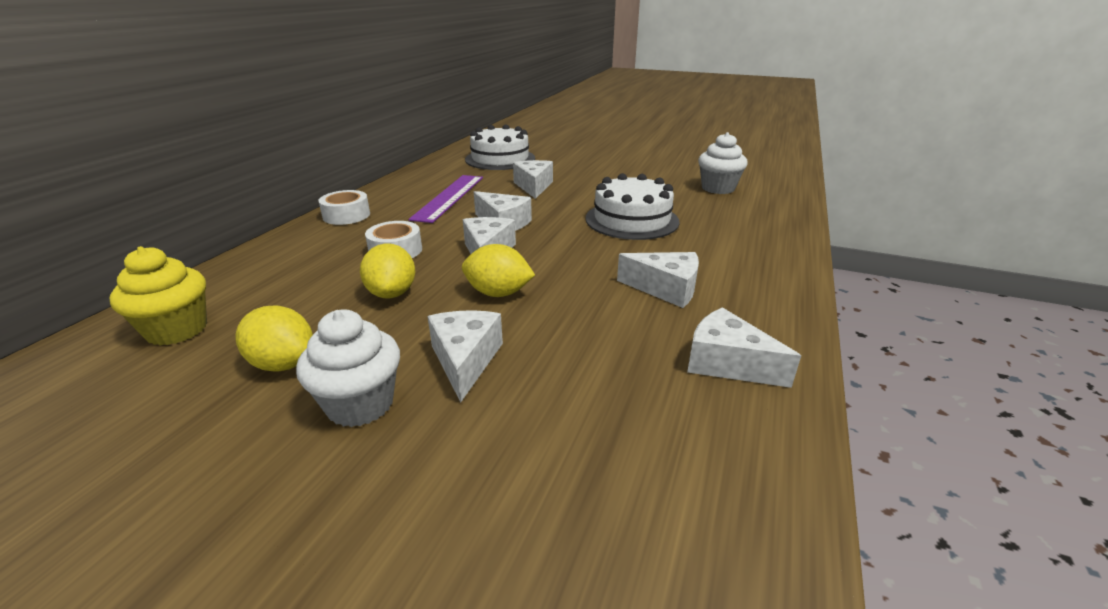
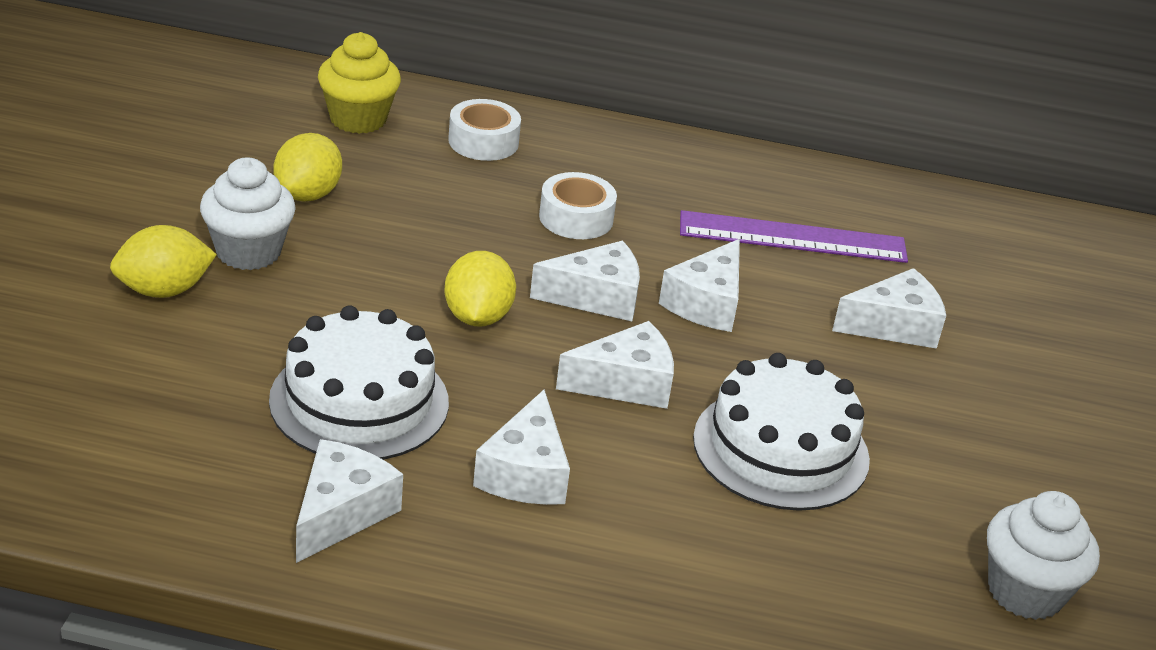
camera: 75 degrees right, 5 degrees up
white tape [318,190,370,225] -> white tape moved to [448,99,521,161]
yellow lemon [360,243,415,298] -> yellow lemon moved to [110,225,217,298]
white cheese [428,310,503,402] -> white cheese moved to [556,321,674,409]
white cake [465,124,535,170] -> white cake moved to [269,305,449,460]

